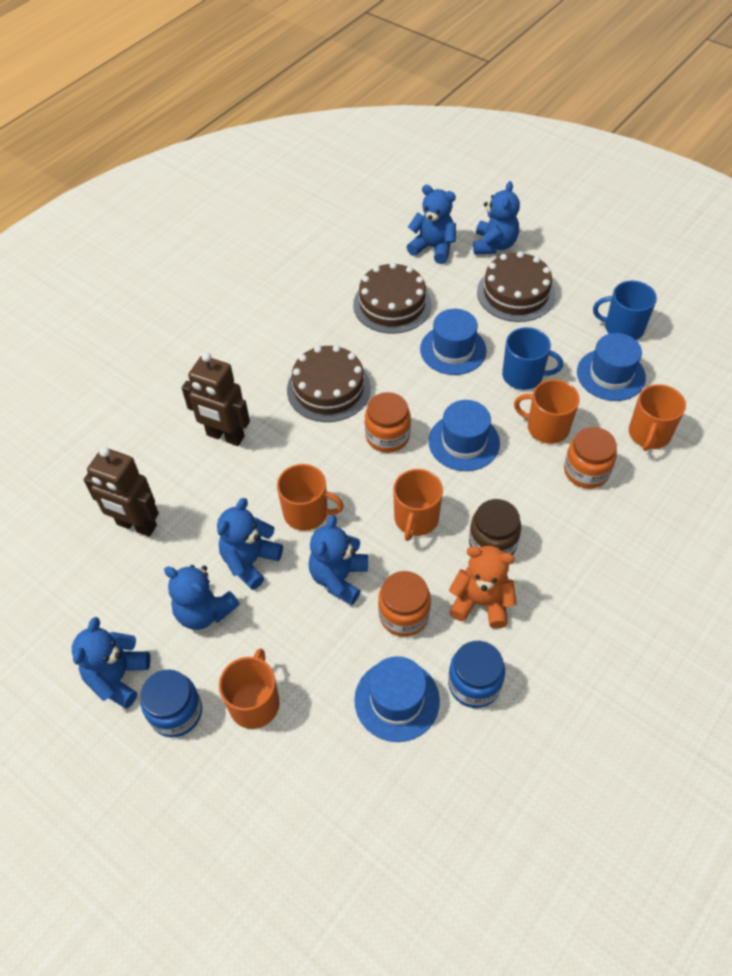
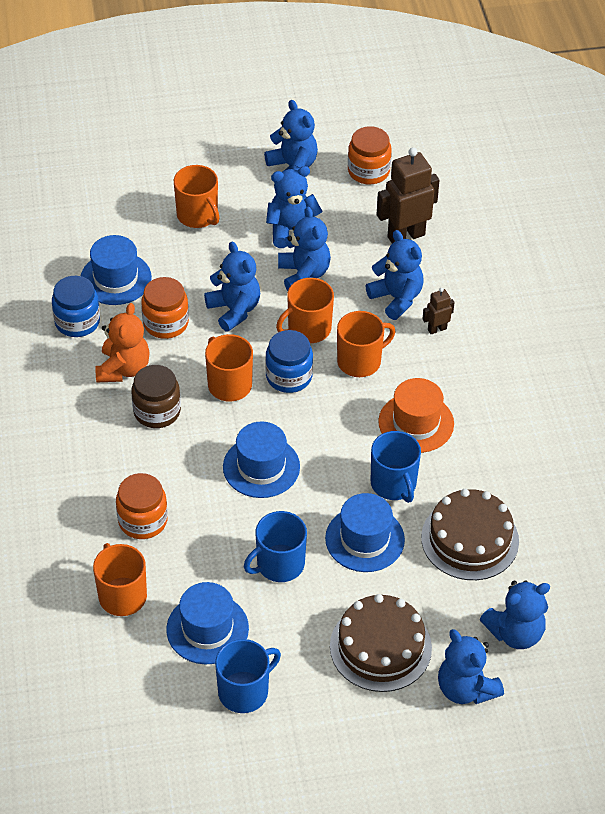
camera: 130 degrees right, 5 degrees down
blue jar [140,669,202,737] -> blue jar moved to [265,330,313,393]
brown robot [182,352,250,446] -> brown robot [422,288,455,334], size x0.49
brown cake [287,345,371,422] -> orange hat [378,378,454,453]
orange jar [365,392,411,453] -> orange jar moved to [348,126,392,184]
orange teddy bear [449,546,516,629] -> orange teddy bear turned 45 degrees counterclockwise [95,303,150,382]
orange mug [514,379,580,444] -> orange mug moved to [337,311,396,377]
none -> blue teddy bear [366,230,424,320]
none -> blue mug [371,431,421,503]

